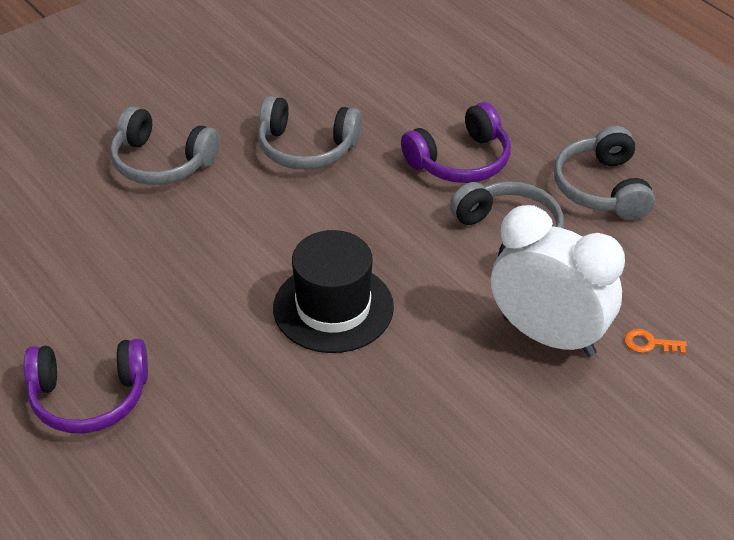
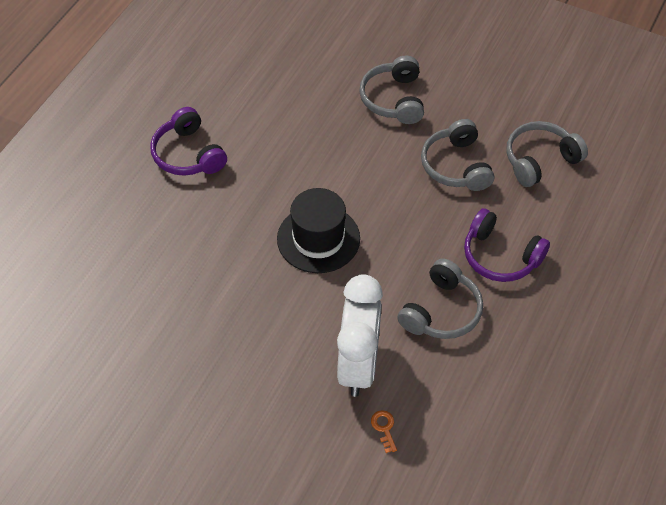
camera: 65 degrees right, 10 degrees up
grey headphones [554,126,655,220] -> grey headphones moved to [506,121,588,187]

